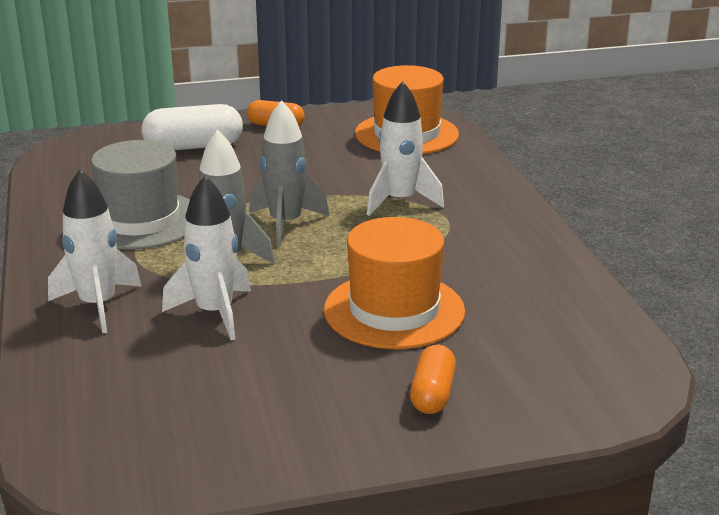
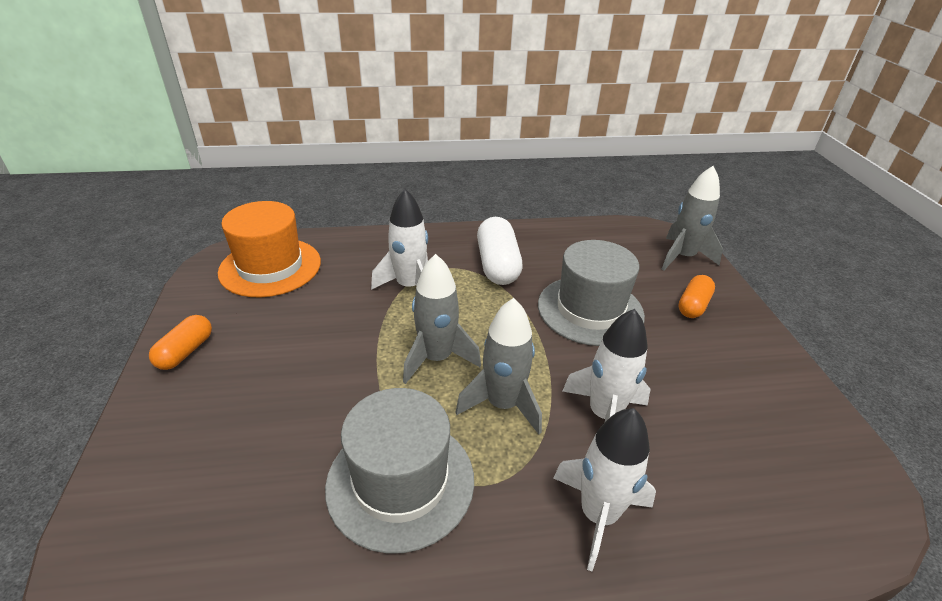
camera: 85 degrees left, 10 degrees up
white capsule [141,104,243,150] -> white capsule moved to [477,217,523,285]
orange hat [324,217,465,349] -> grey hat [538,240,645,346]
orange capsule [410,345,456,414] -> orange capsule turned 75 degrees counterclockwise [678,275,715,318]
none -> grey rocket [662,166,723,270]

